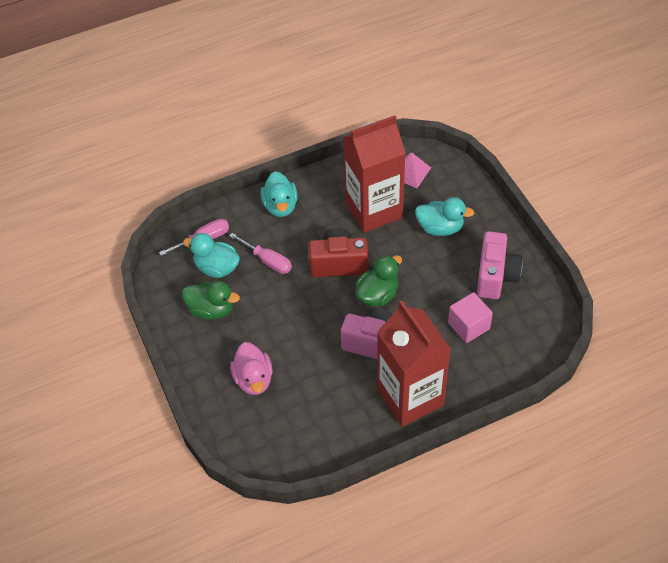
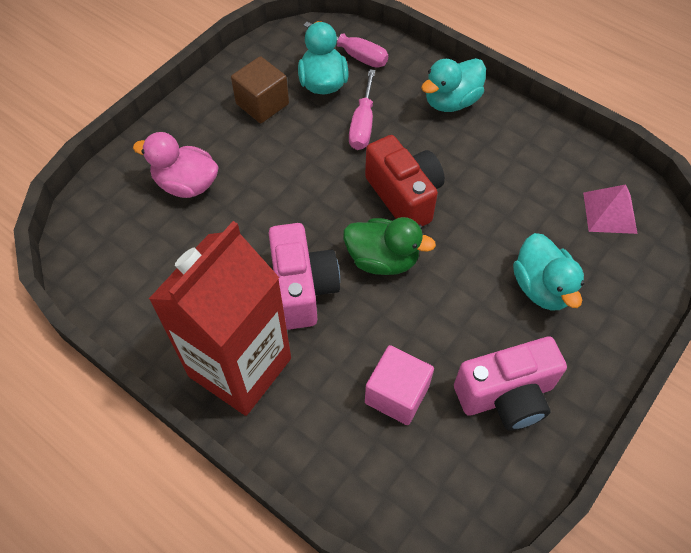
camera: 60 degrees right, 5 degrees up
green duck [182,281,240,319] -> brown cube [231,56,289,123]
pink duck [230,342,272,395] -> pink duck turned 60 degrees clockwise [133,132,218,198]
red carton [343,115,406,233] -> none

